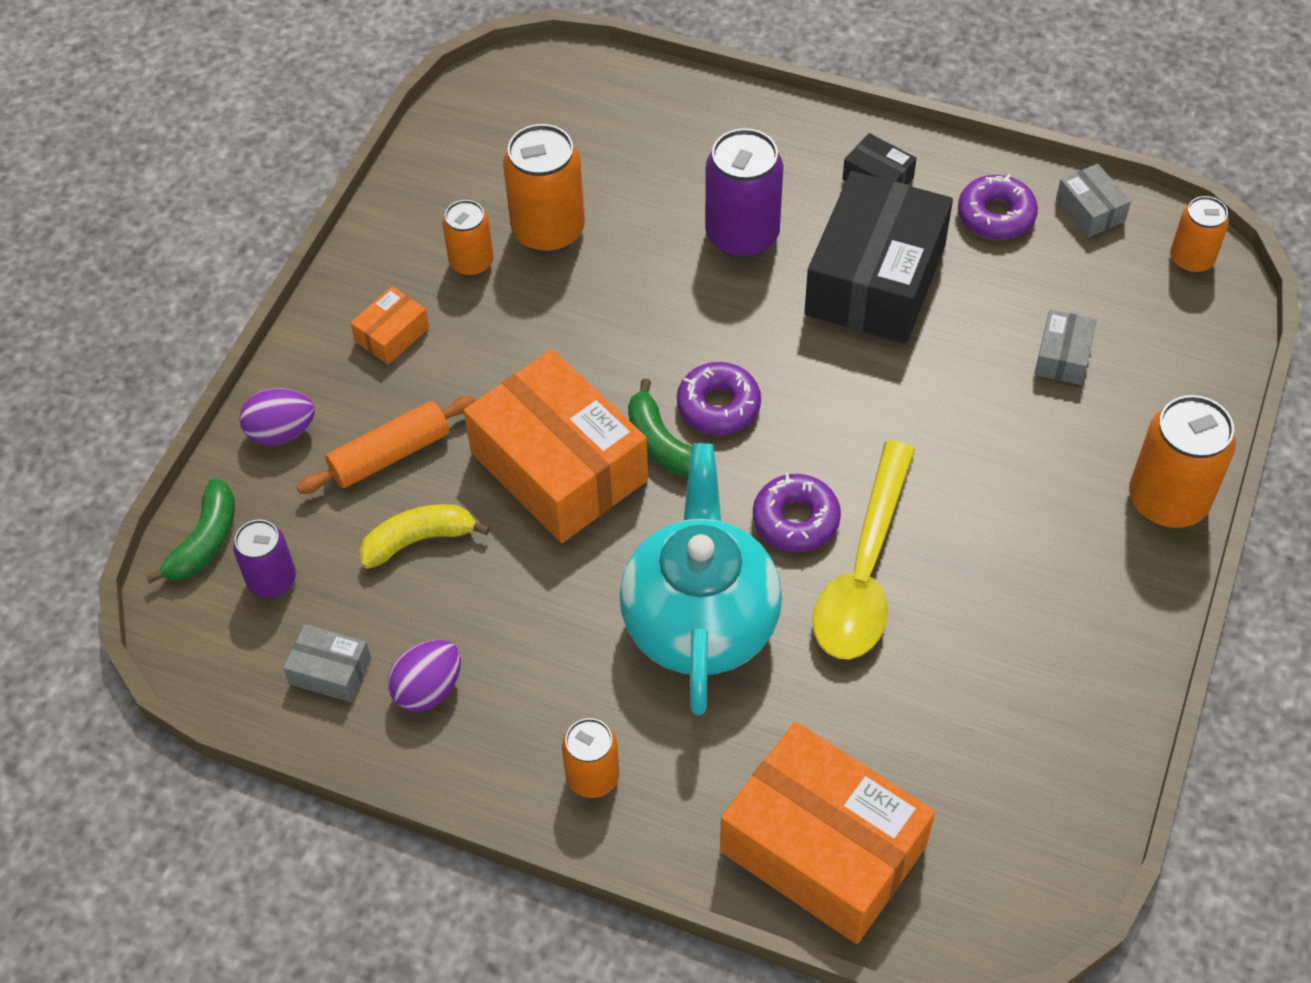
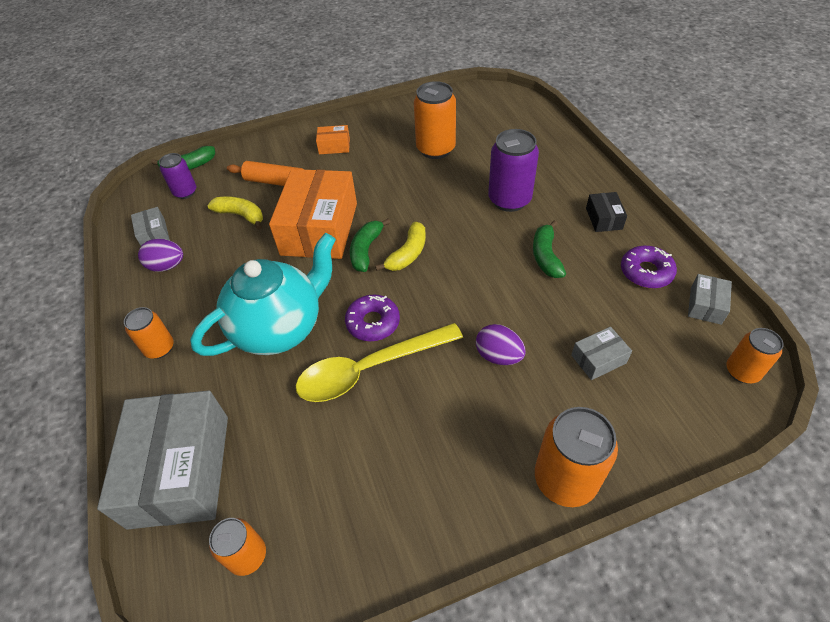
camera: 50 degrees right, 5 degrees down
purple egg [239,388,315,446] -> purple egg moved to [476,324,526,365]
orange can [442,200,494,277] -> orange can moved to [209,518,266,576]
purple donut [677,362,761,435] -> yellow banana [375,222,426,271]
orange box [720,722,935,944] -> grey box [97,390,228,530]
black box [804,171,953,344] -> green banana [533,220,566,278]

